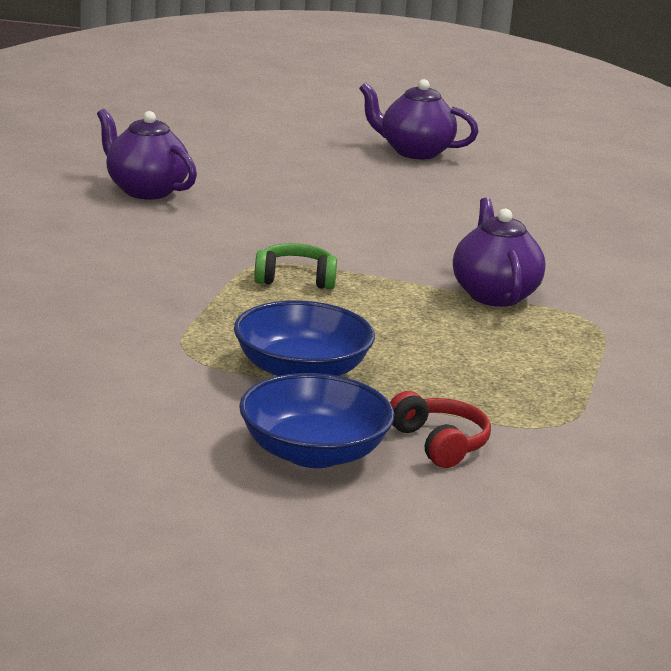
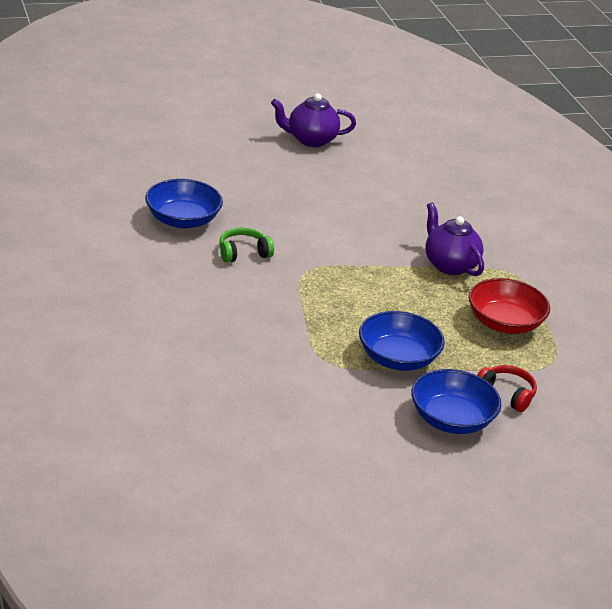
camera: 25 degrees left, 10 degrees up
purple teapot [97,109,197,200] -> blue bowl [145,179,223,229]
green headphones [254,243,337,290] -> green headphones moved to [219,227,274,263]
none -> red bowl [469,278,550,334]

